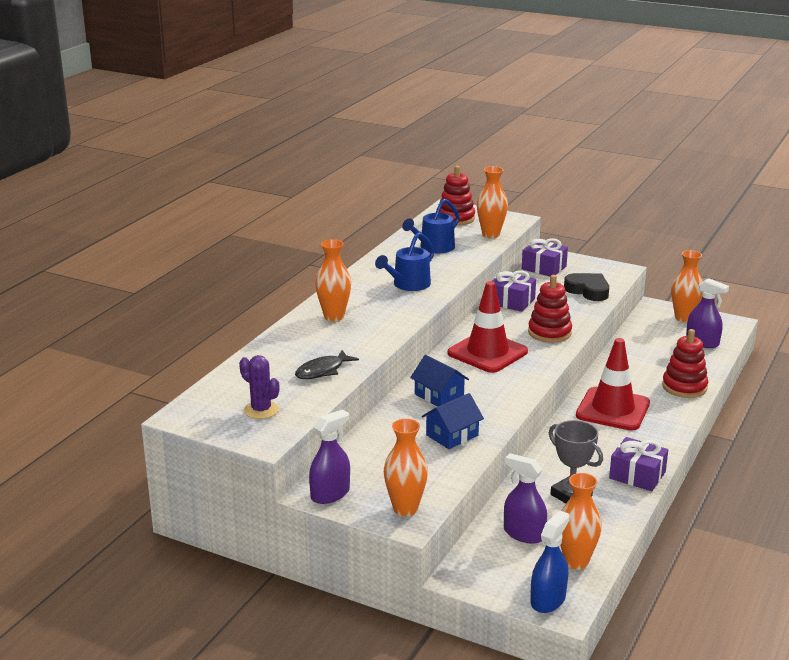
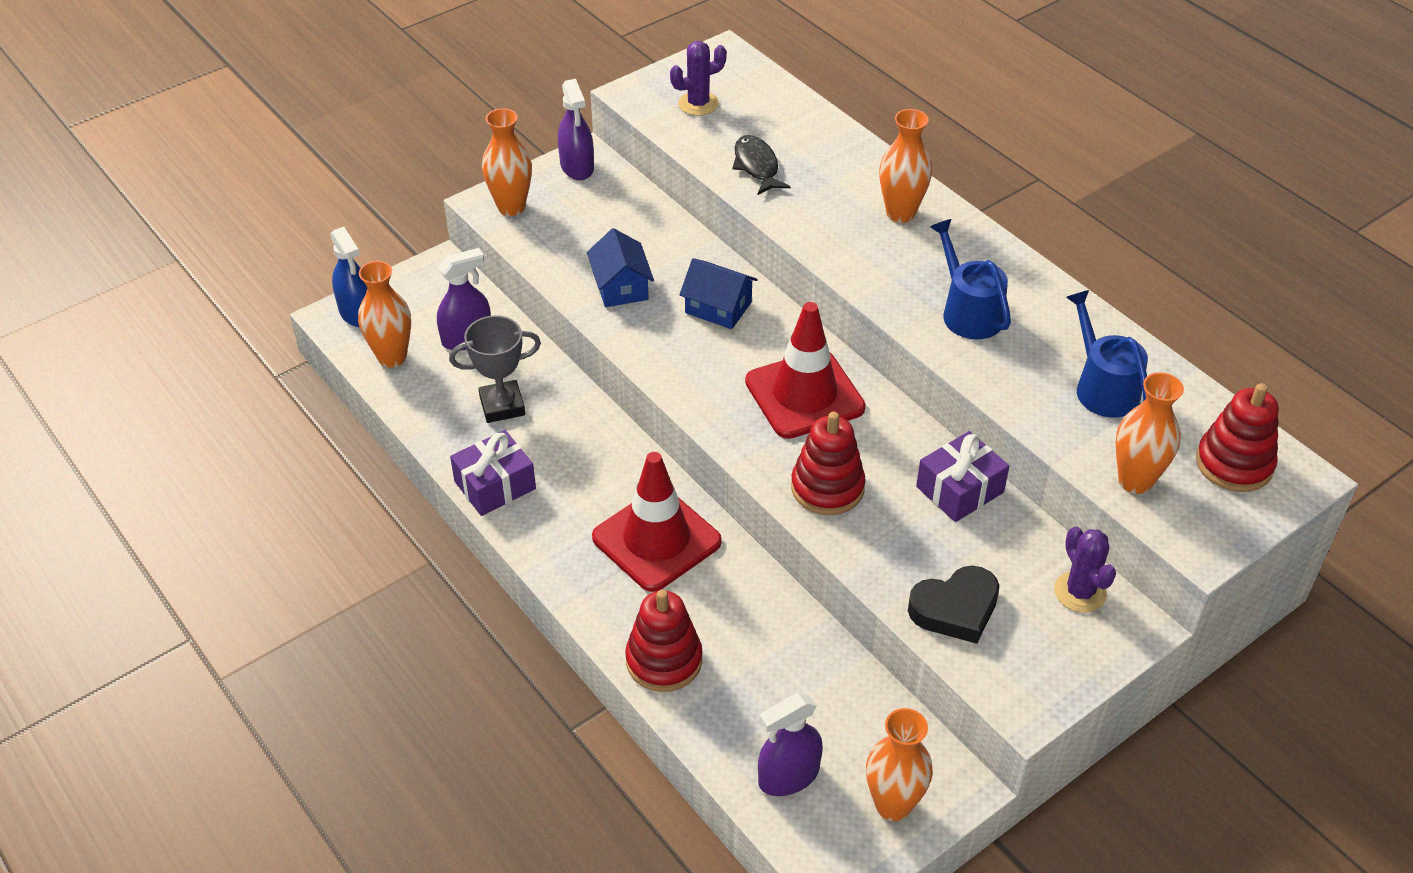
camera: 115 degrees right, 20 degrees up
blue house [410,355,469,407] -> blue house turned 45 degrees clockwise [679,258,758,329]
purple gift [522,238,568,276] -> purple cactus [1054,527,1116,613]

